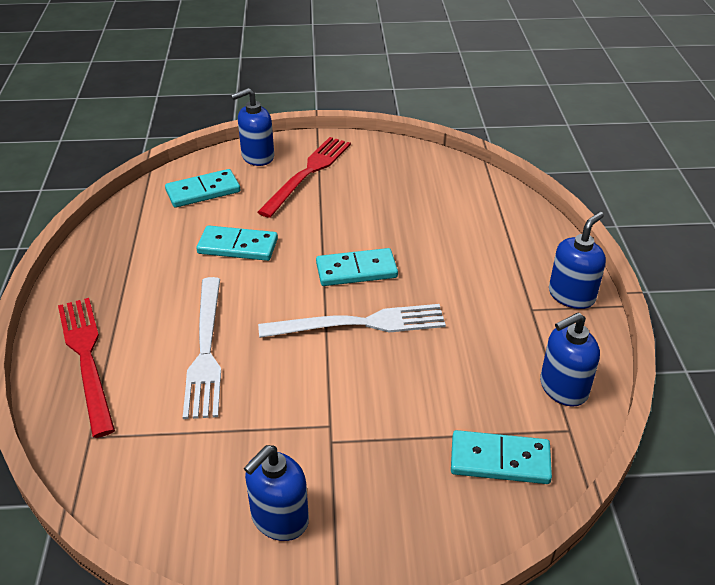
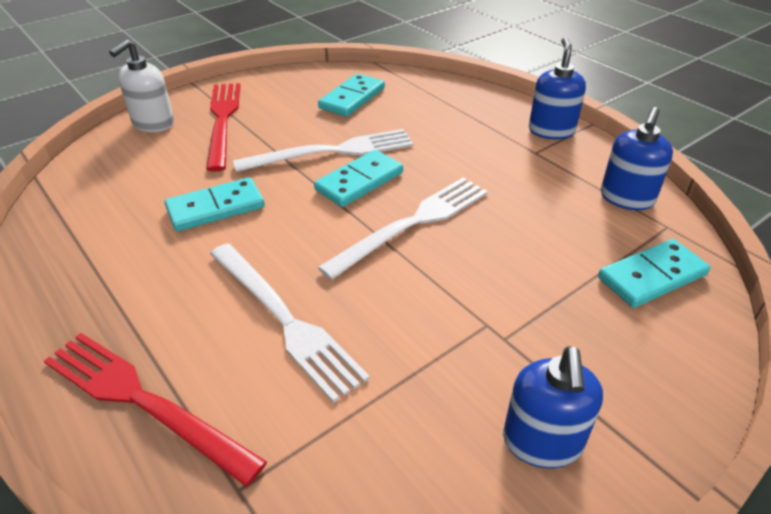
camera: 35 degrees left, 0 degrees up
turquoise domino [165,169,240,208] -> turquoise domino moved to [318,74,385,117]
blue soap dispenser [231,88,274,166] -> white soap dispenser [109,39,174,132]
none -> white fork [233,129,414,172]

